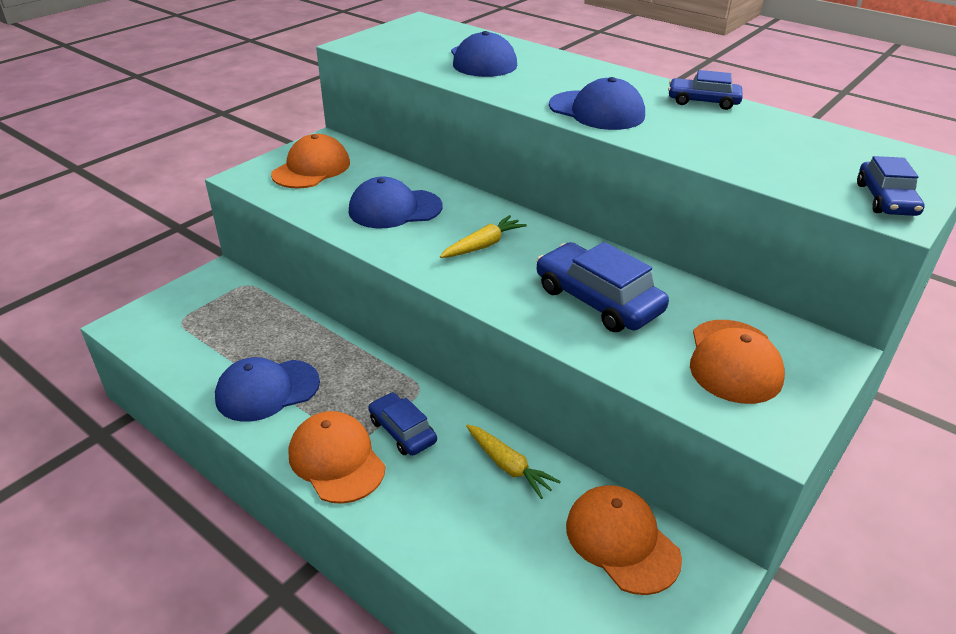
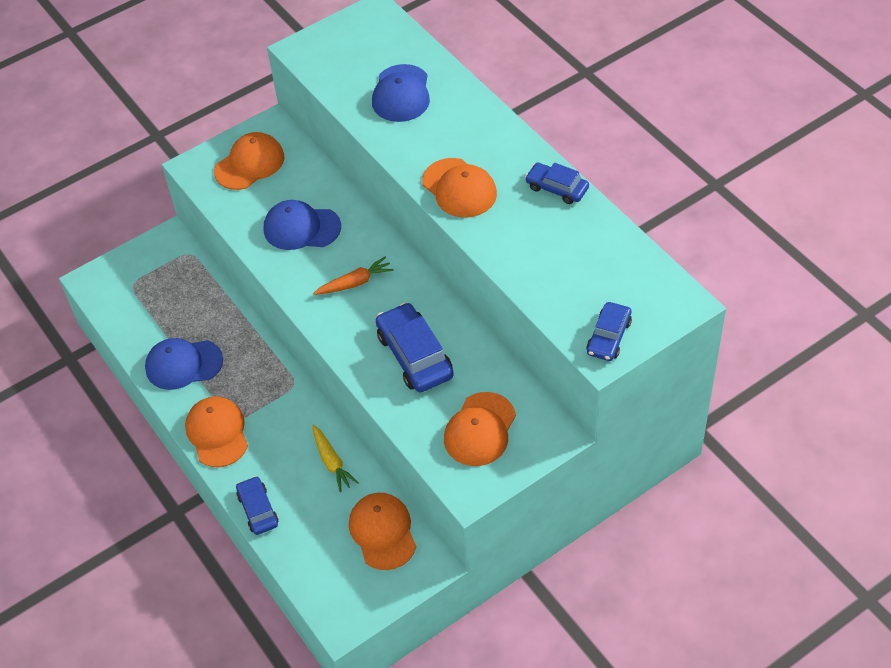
camera: 20 degrees right, 15 degrees up
blue car [368,392,437,456] -> blue car moved to [236,476,278,535]
yellow carrot [440,215,527,258] -> orange carrot [313,256,394,295]
blue cap [549,77,645,130] -> orange cap [422,158,497,218]

